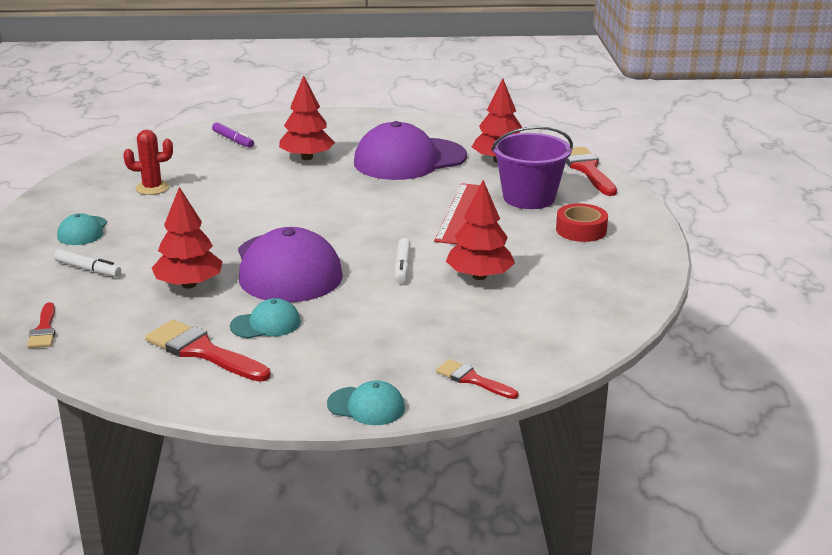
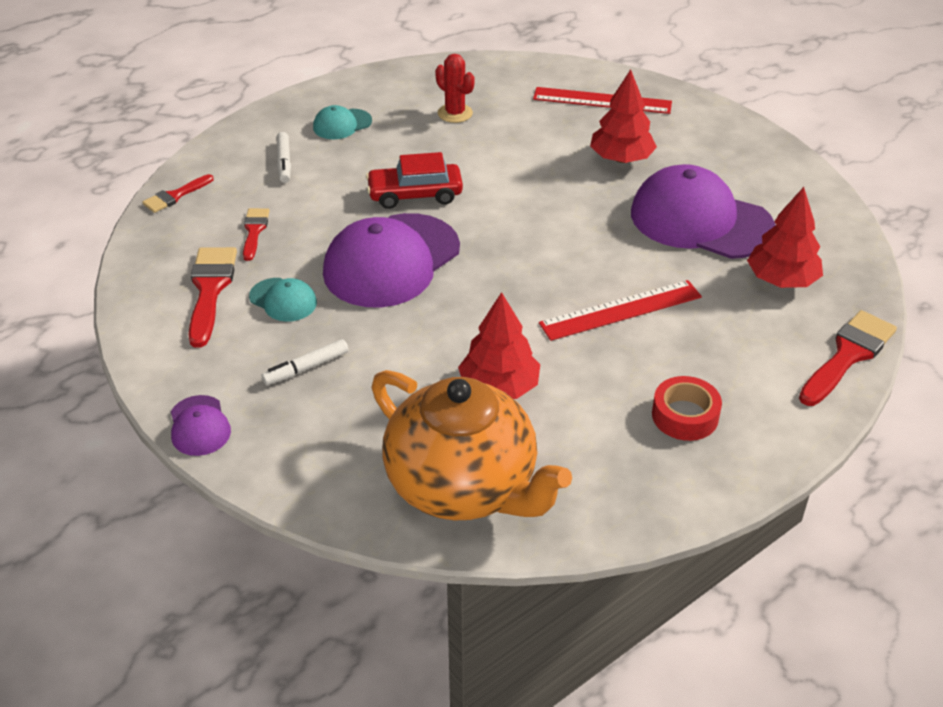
camera: 55 degrees right, 15 degrees up
red tree [152,187,223,288] -> none
purple marker [212,122,254,148] -> red ruler [533,87,672,114]
turquoise cap [327,380,405,425] -> purple cap [171,395,231,456]
white marker [395,238,411,283] -> white marker moved to [261,339,348,385]
red brush [436,359,518,399] -> red brush moved to [243,208,270,261]
purple bucket [491,126,573,209] -> none
none -> red car [366,152,463,209]
none -> orange teapot [371,370,572,521]

